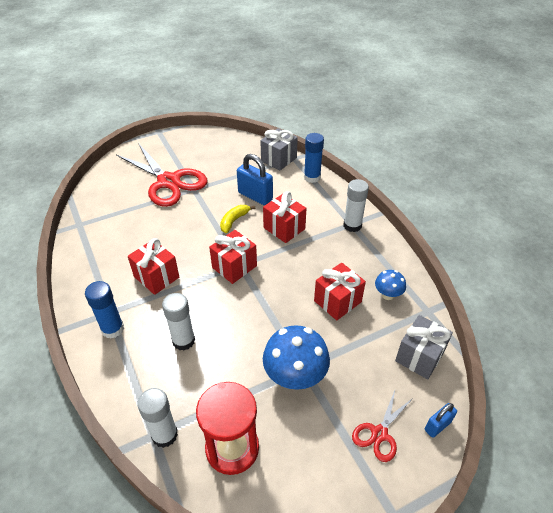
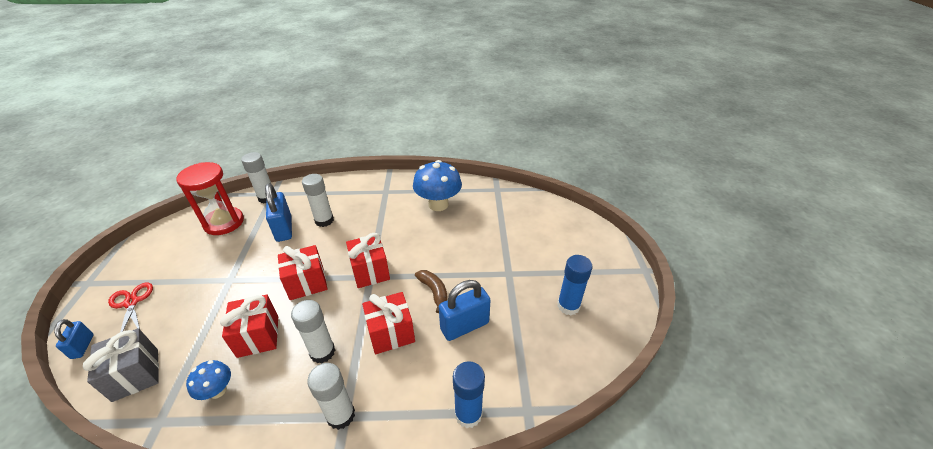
camera: 115 degrees right, 5 degrees down
blue glue stick [85,281,124,339] -> blue glue stick moved to [557,255,592,315]
red scissors [116,143,208,207] -> none
red gift [128,238,179,295] -> red gift moved to [278,245,327,300]
yellow banana [220,205,255,233] -> brown banana [415,270,447,313]
grey gift [260,128,298,170] -> none
blue mushroom [263,325,330,390] -> blue mushroom moved to [413,160,462,211]
none -> blue padlock [265,183,292,242]
none -> white glue stick [291,300,335,363]

